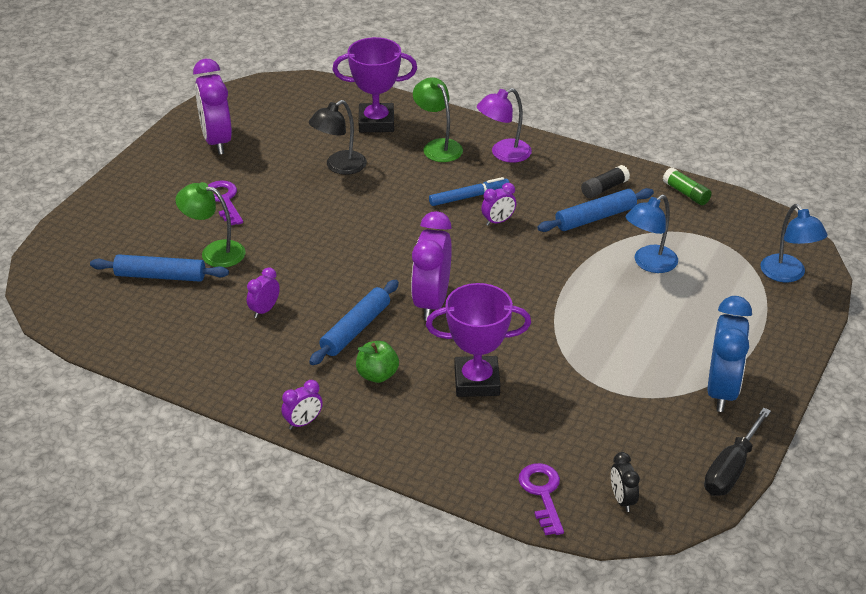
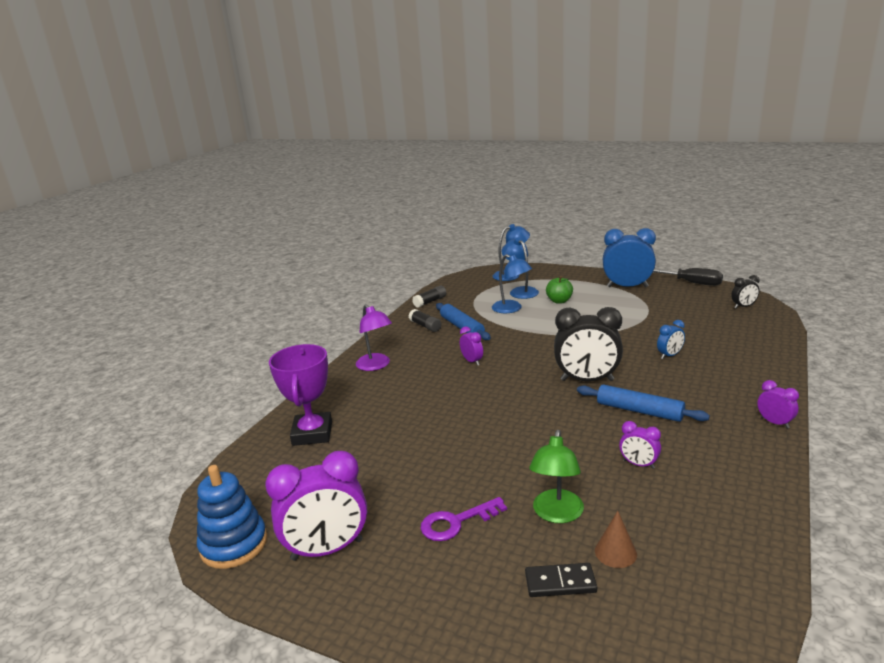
camera: 90 degrees left, 15 degrees down
blue rolling pin [90,254,229,282] -> brown cone [595,511,637,568]
black lamp [309,100,367,175] -> none
green apple [356,341,399,383] -> green apple moved to [546,276,573,304]
purple clock [411,211,452,321] -> black clock [554,307,623,381]
green lamp [413,77,463,162] -> none
purple trophy [426,283,531,397] -> blue clock [657,320,685,359]
blue marker [429,177,509,206] -> none
purple key [519,463,564,535] -> none
green glue stick [663,168,712,205] -> black glue stick [412,286,446,308]
none -> blue stacking toy [197,465,267,569]
none -> blue lamp [502,237,539,299]
none -> black domino [525,563,597,597]

